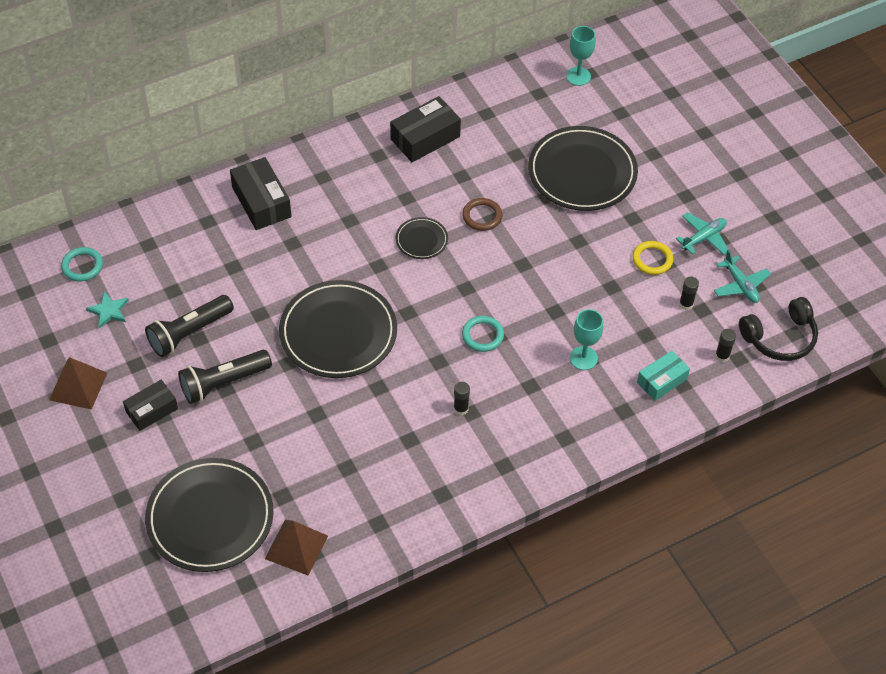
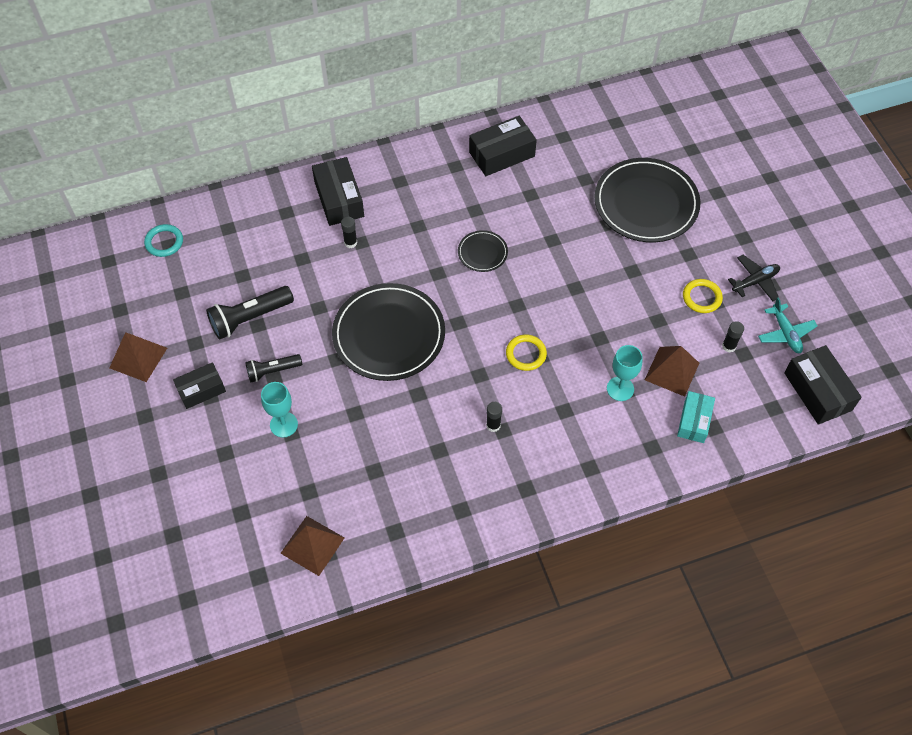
camera: 10 degrees right, 5 degrees up
turquoise star [86,292,129,329] -> none
black plate [145,458,273,572] -> none
black flashlight [178,350,272,404] -> black flashlight [245,354,302,383], size x0.63
brown ring [462,198,502,231] -> none
turquoise ring [462,316,504,352] -> yellow ring [506,334,547,371]
turquoise goblet [566,26,596,86] -> turquoise goblet moved to [261,382,298,438]
turquoise box [637,350,690,401] -> turquoise box turned 45 degrees counterclockwise [677,391,715,443]
turquoise plane [676,212,729,255] -> black plane [728,255,780,301]
black glue stick [715,329,736,362] -> black glue stick moved to [341,217,357,248]
black headphones [739,297,818,361] -> black box [784,345,862,425]
none -> brown pyramid [645,346,699,397]

